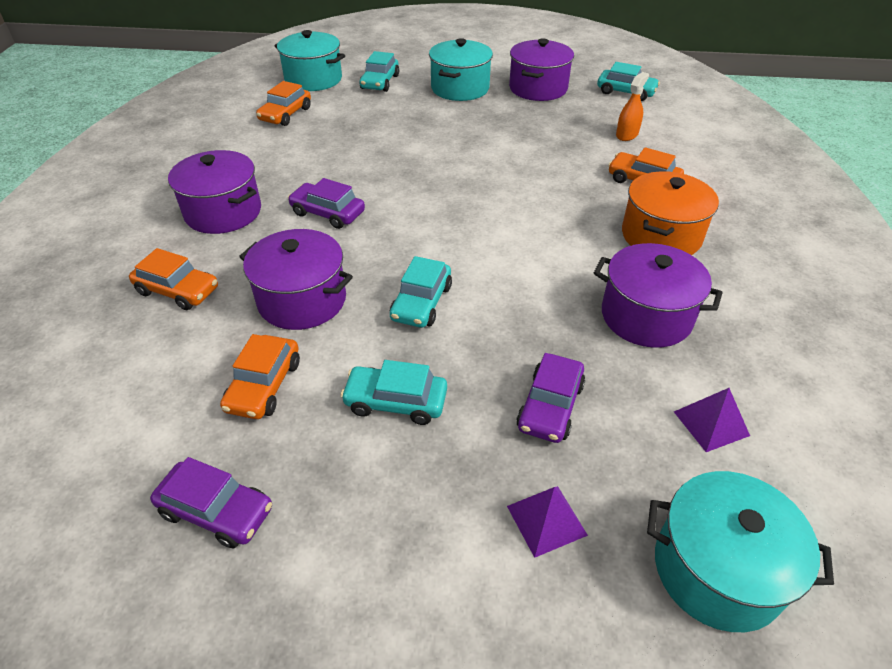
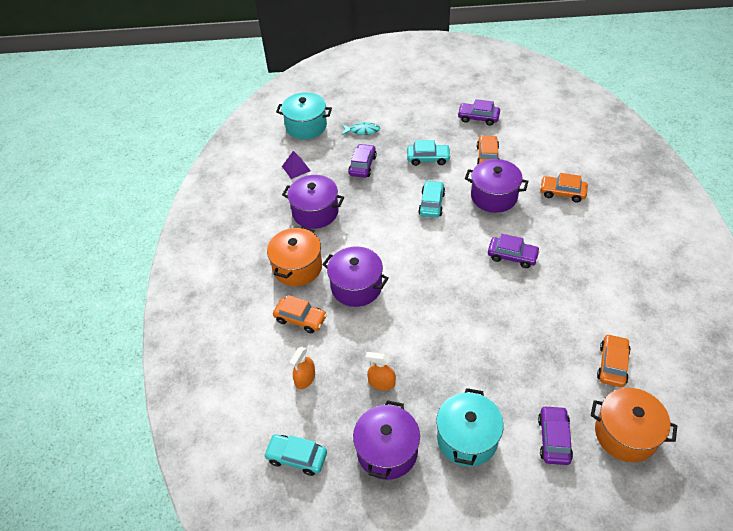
camera: 175 degrees right, 5 degrees up
purple pot [168,150,261,234] -> purple pot moved to [322,247,389,307]
turquoise pot [274,30,345,91] -> orange pot [591,388,677,462]
turquoise car [359,51,399,92] -> purple car [538,405,573,465]
purple pyramid [507,486,588,558] -> turquoise fish [342,121,380,135]
none -> orange spray bottle [366,352,396,390]

